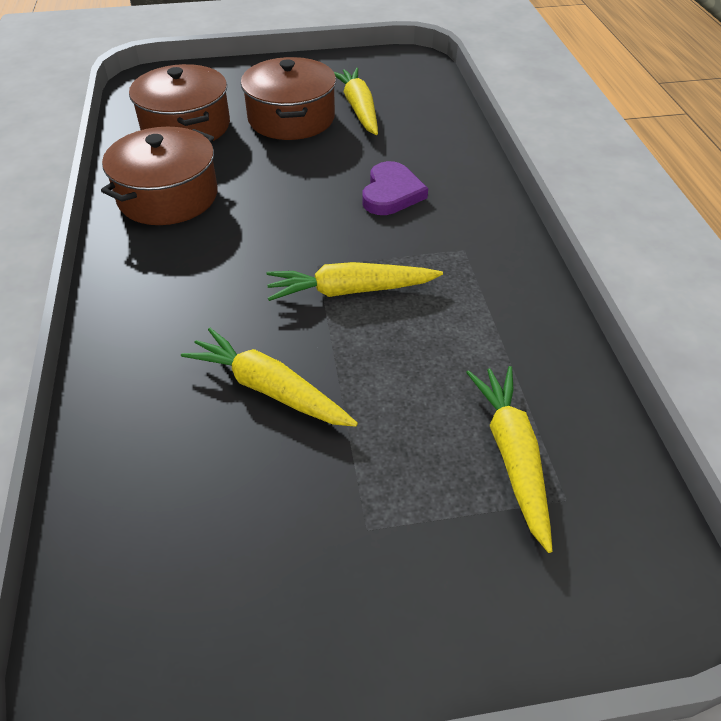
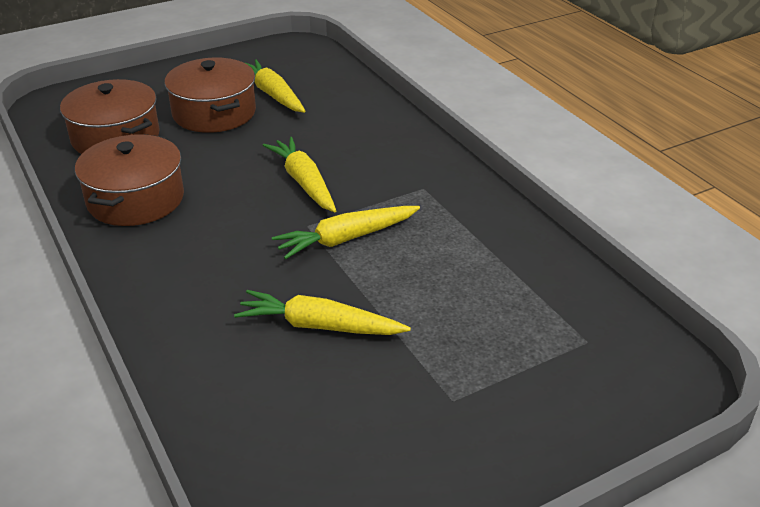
camera: 20 degrees left, 10 degrees down
purple heart [362,161,428,215] -> none
yellow carrot [466,366,553,553] -> yellow carrot moved to [263,137,336,212]

